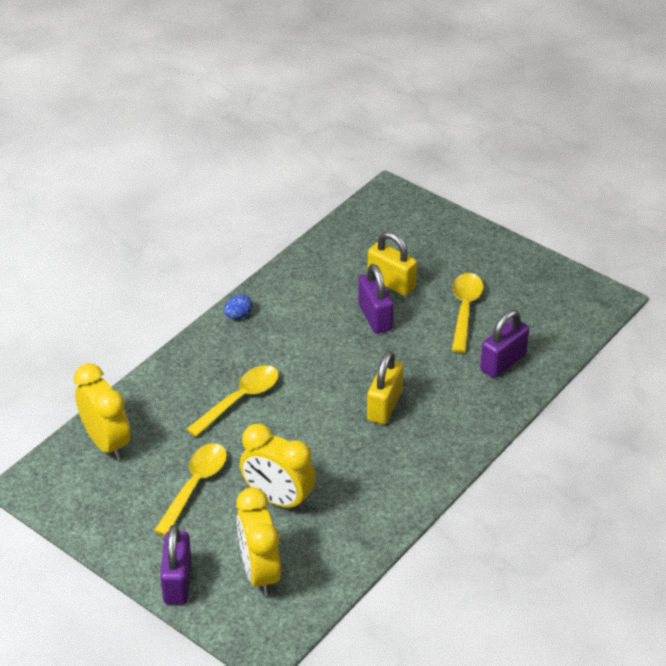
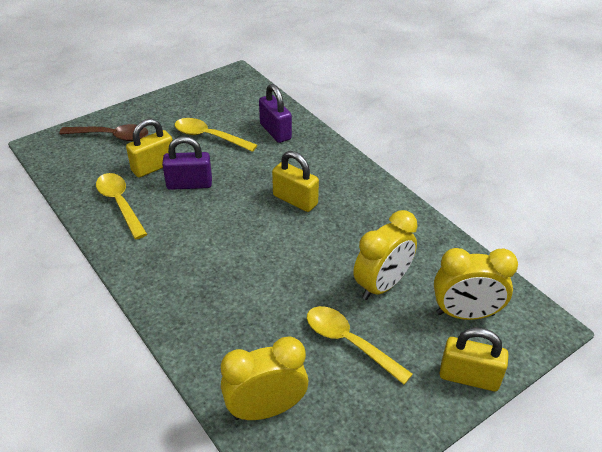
camera: 75 degrees left, 0 degrees up
purple padlock [160,525,192,604] -> yellow padlock [440,328,509,391]
yellow spoon [187,365,279,437] -> yellow spoon moved to [96,173,147,239]
blue egg [224,294,252,319] -> none
none -> brown spoon [59,124,148,141]

